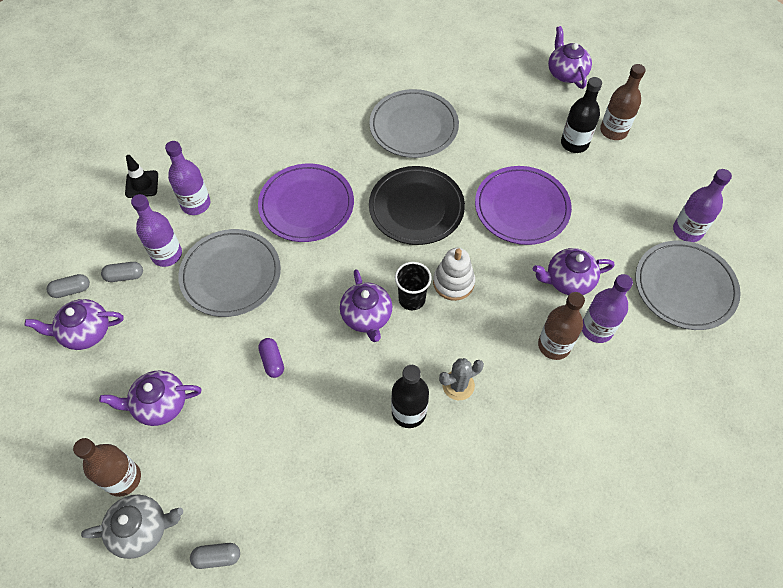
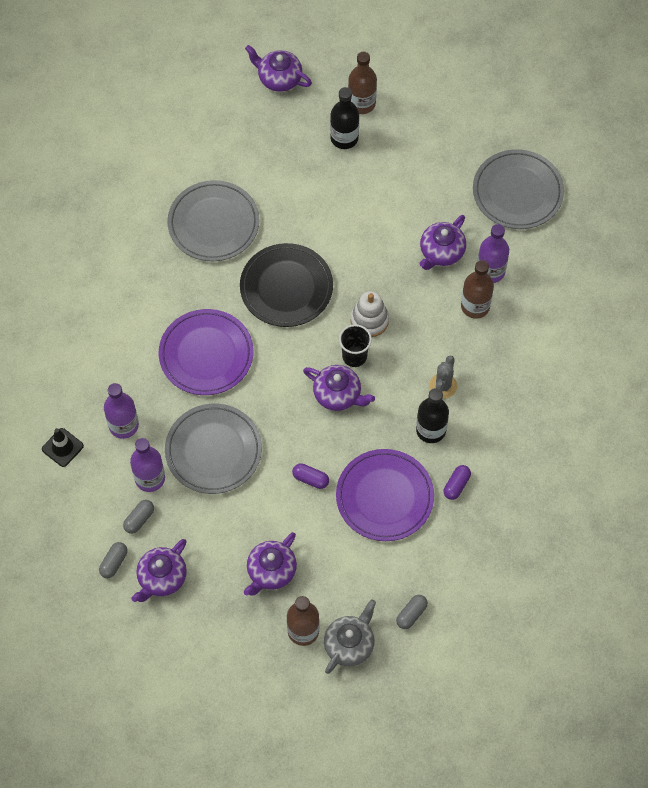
camera: 45 degrees left, 5 degrees up
purple plate [475,166,572,245] -> purple plate moved to [336,449,434,541]
purple bottle [673,169,732,242] -> none
none -> purple capsule [444,465,471,500]

